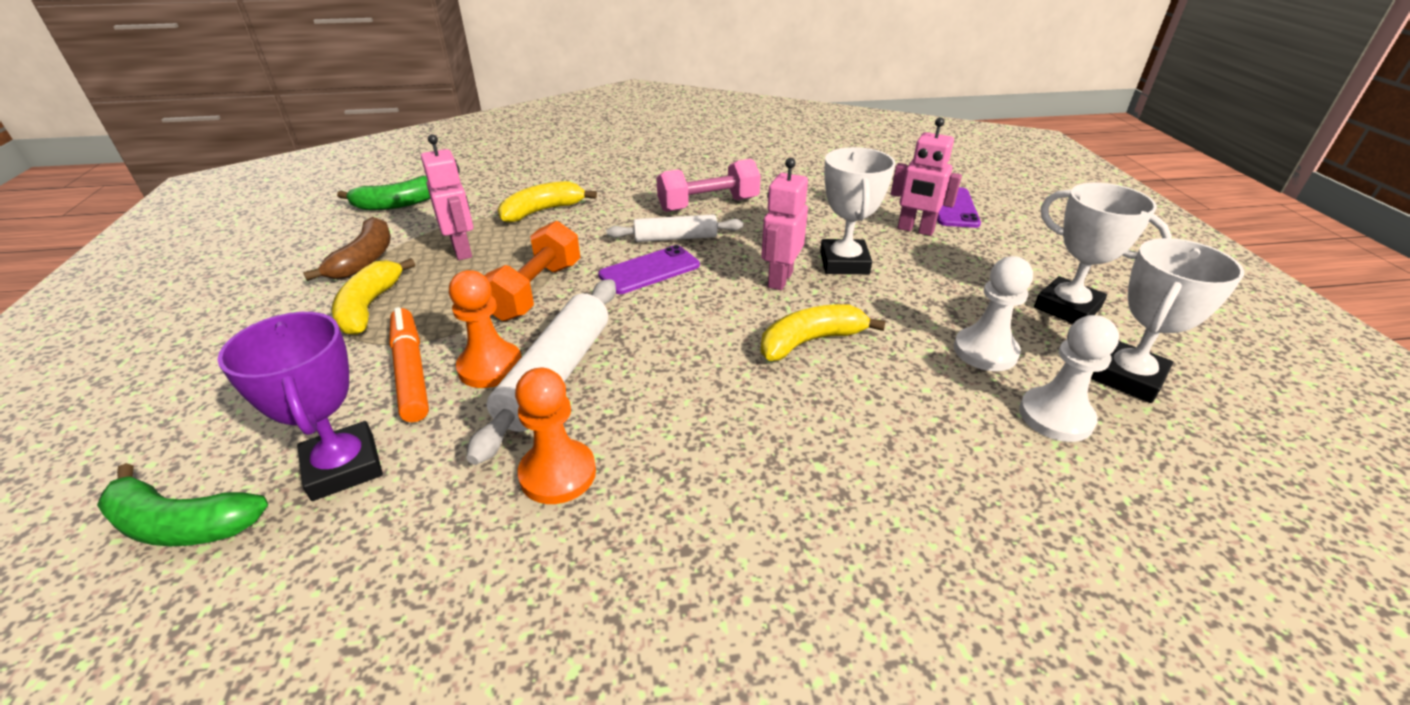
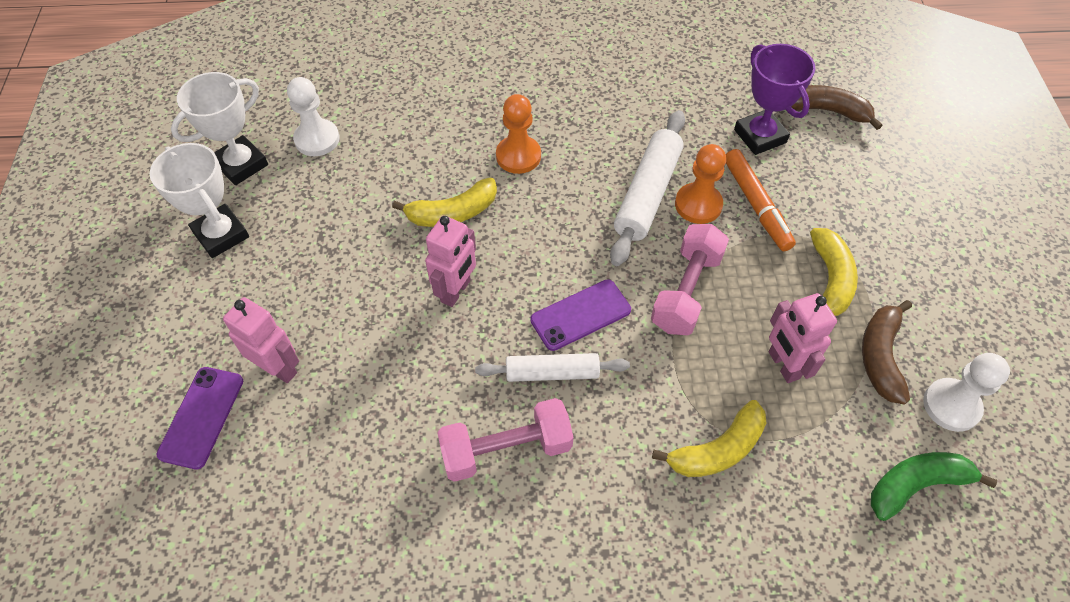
camera: 175 degrees left, 20 degrees up
green banana [97,463,268,546] -> brown banana [791,85,883,130]
orange dumbbell [484,221,580,321] -> pink dumbbell [651,224,729,335]
orange pawn [515,368,596,504] -> orange pawn moved to [496,94,541,174]
white trophy [820,147,896,274] -> none
white pawn [954,256,1033,371] -> white pawn moved to [923,353,1010,432]

